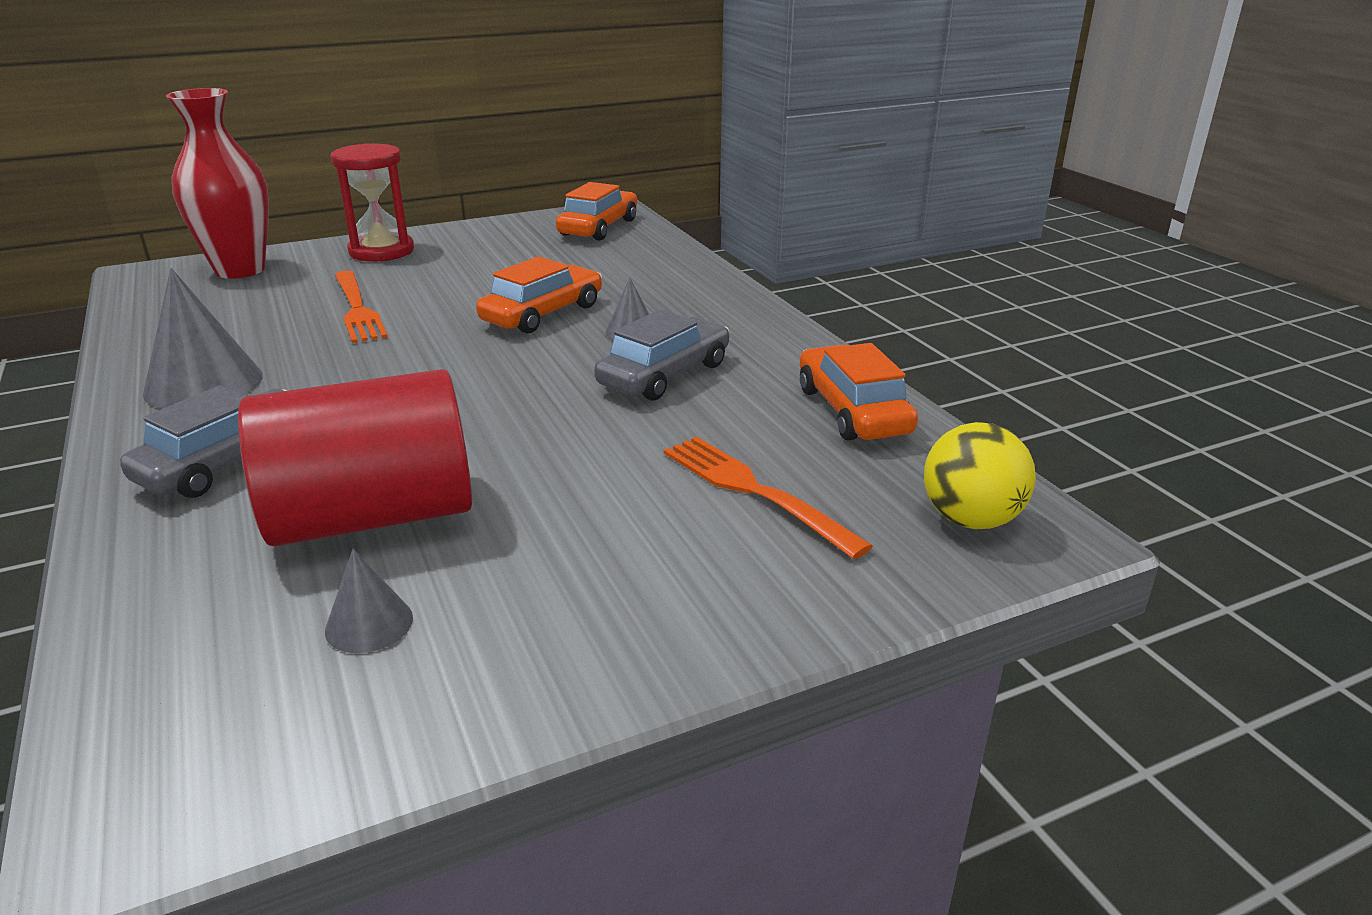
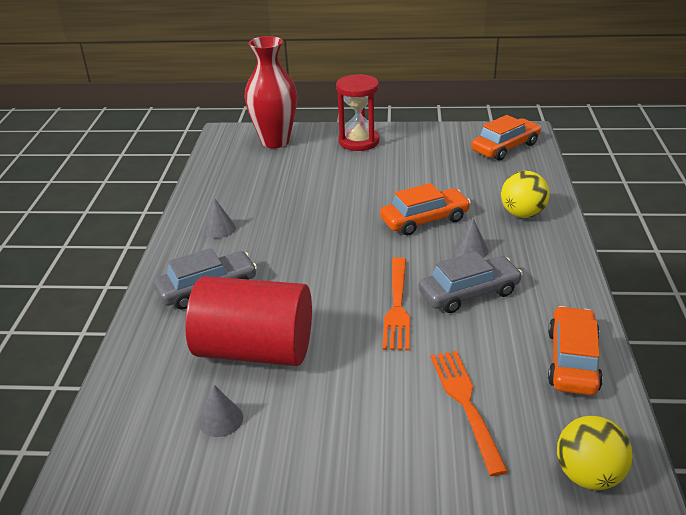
camera: 30 degrees right, 5 degrees up
grey cone [143,268,263,409] -> grey cone [203,199,236,238], size x0.52
orange fork [335,271,388,343] -> orange fork moved to [383,257,410,351]
none -> yellow ball [501,171,550,218]

